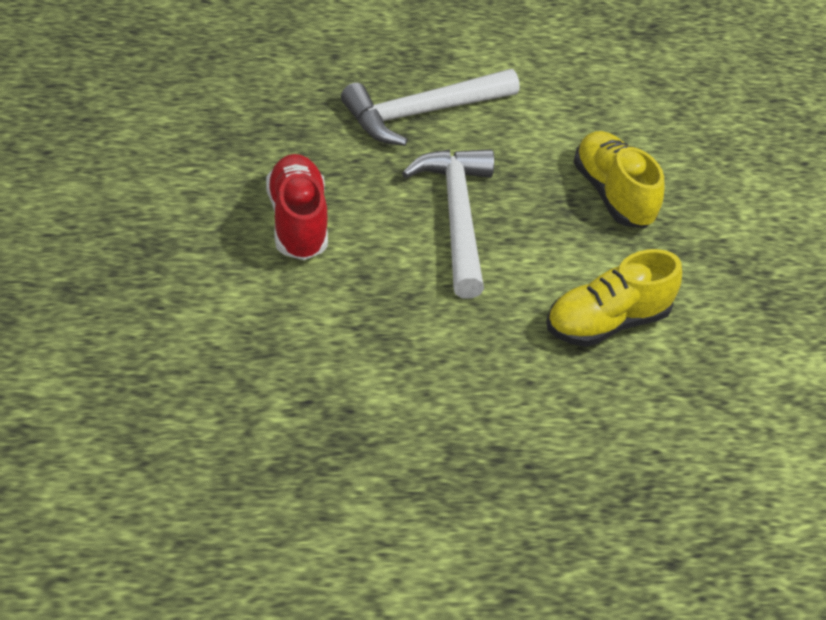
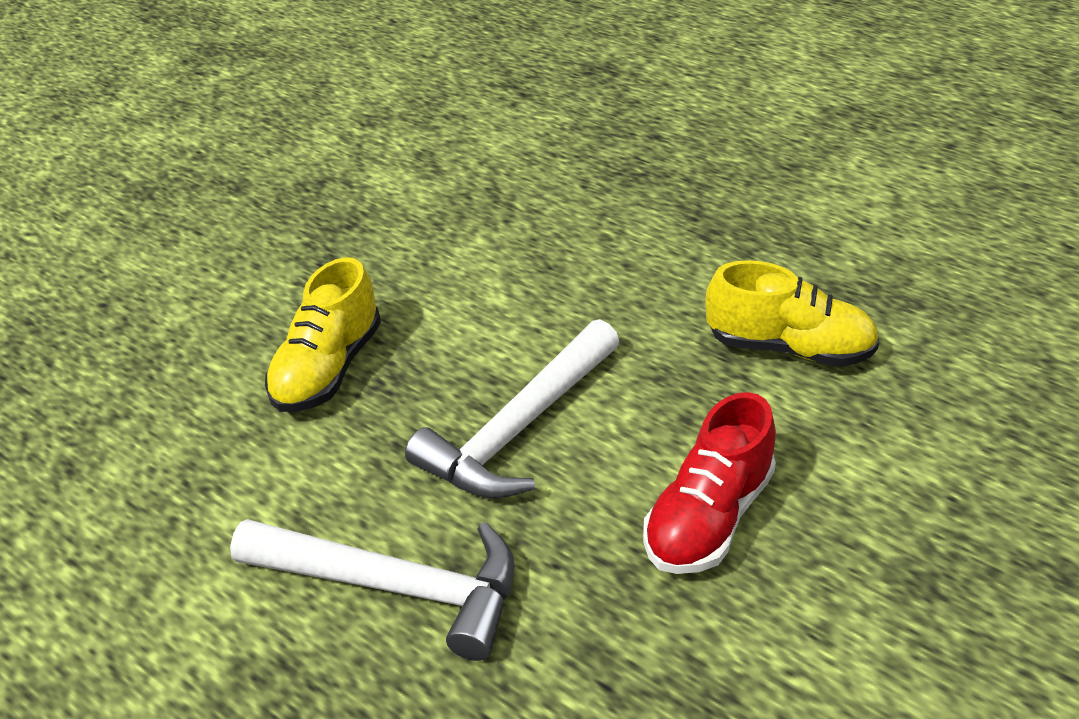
camera: 130 degrees left, 5 degrees down
yellow shoe [546,249,682,347] -> yellow shoe moved to [706,260,879,367]

